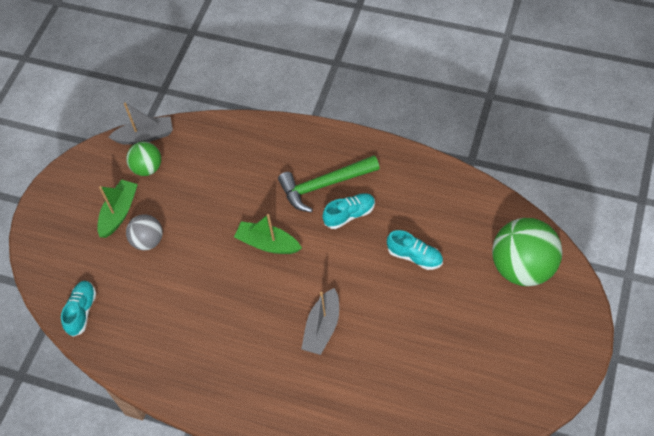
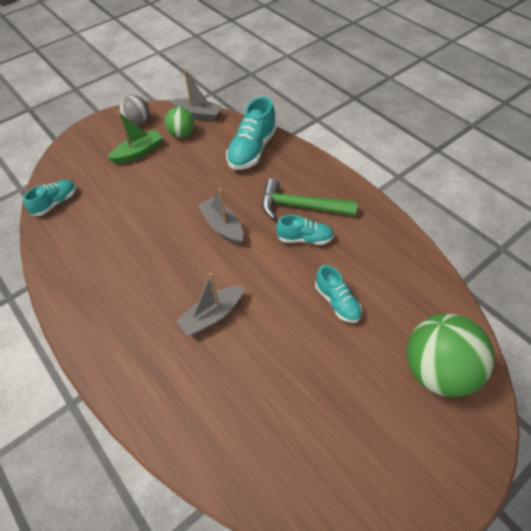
camera: 30 degrees right, 5 degrees down
grey ball [126,214,163,250] -> grey ball moved to [119,95,149,125]
green boat [234,214,302,254] -> grey boat [197,188,243,245]
none -> turquoise shoe [226,96,277,170]

